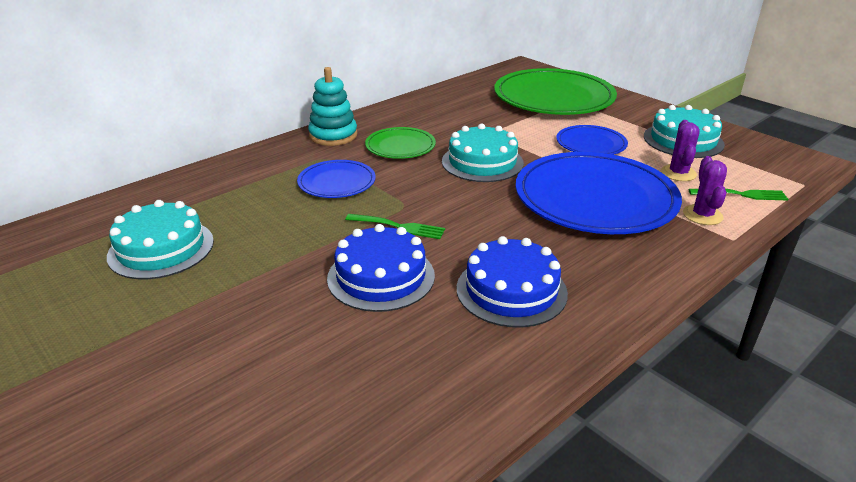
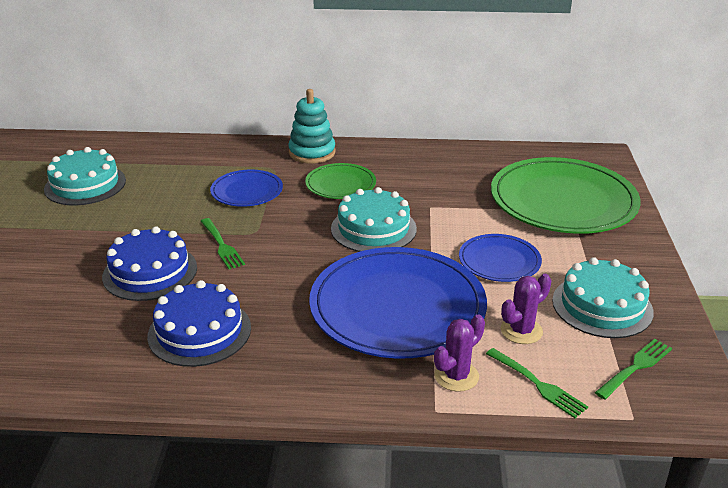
camera: 45 degrees right, 0 degrees up
none -> green fork [595,339,672,400]

